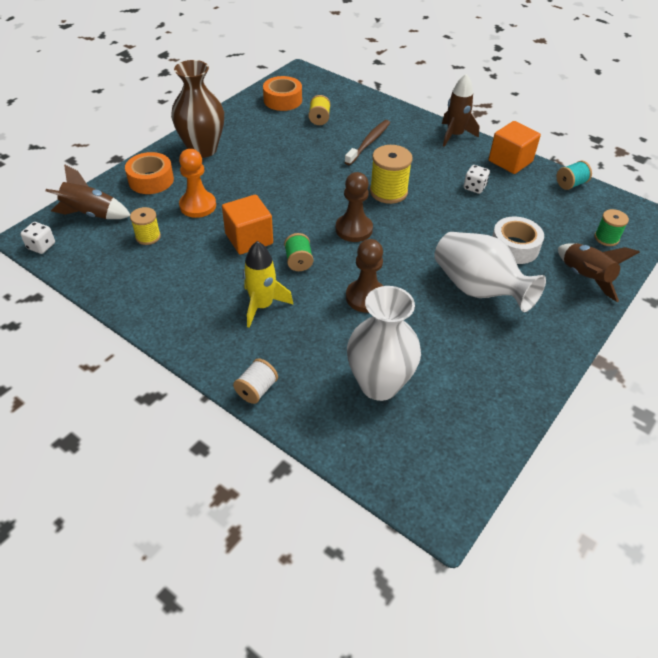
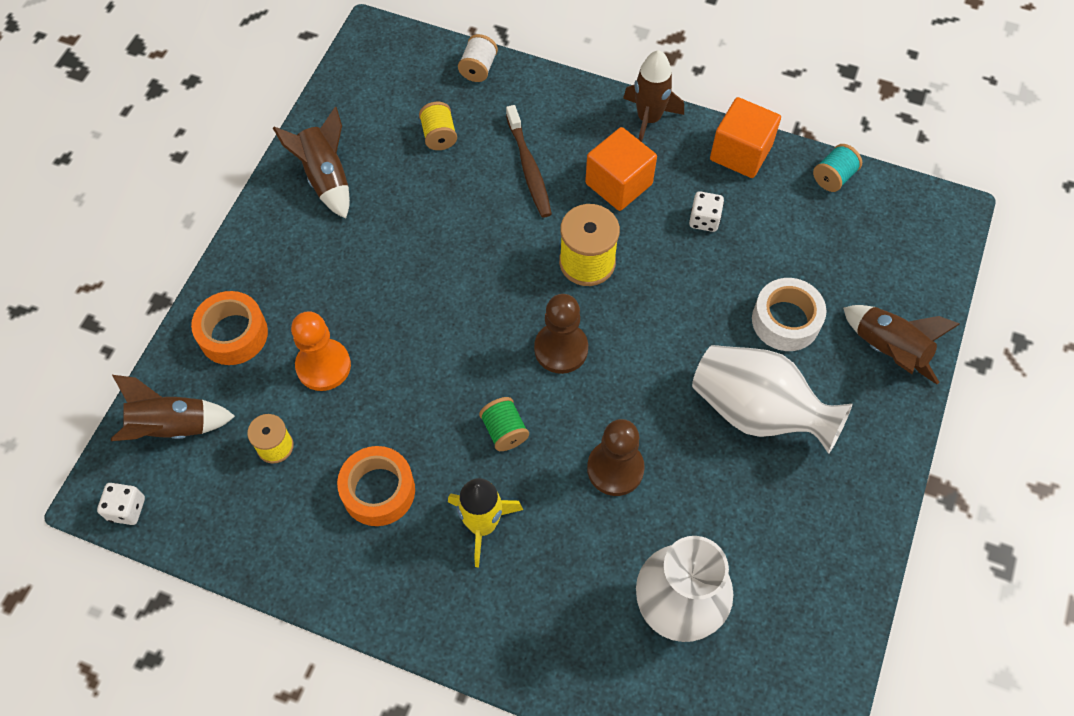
camera: 15 degrees left, 15 degrees up
brown vase [171,60,224,158] -> none
orange cube [222,195,273,255] -> orange cube moved to [585,127,657,211]
white spool [233,358,278,404] -> white spool moved to [458,34,498,82]
orange tape [263,76,302,111] -> orange tape moved to [337,446,415,526]
brown toothbrush [345,120,390,165] -> brown toothbrush turned 150 degrees clockwise [506,105,552,218]
green spool [594,209,629,246] -> none
none -> brown rocket [273,107,350,219]

